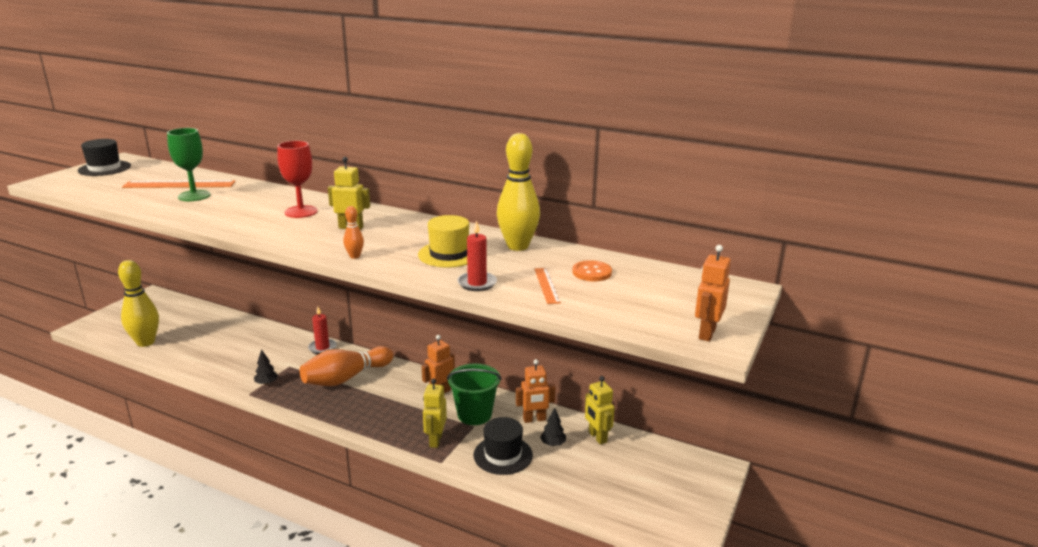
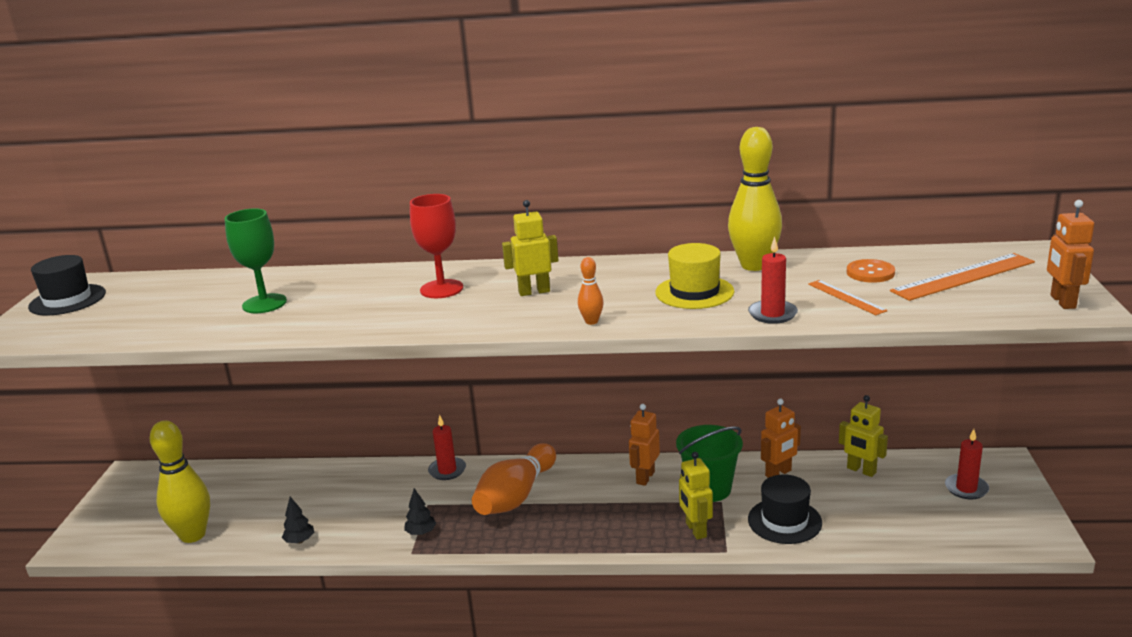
camera: 20 degrees left, 0 degrees up
orange ruler [122,180,236,188] -> orange ruler moved to [890,253,1035,301]
black tree [540,408,566,446] -> black tree moved to [282,497,314,544]
none -> red candle [945,429,989,499]

